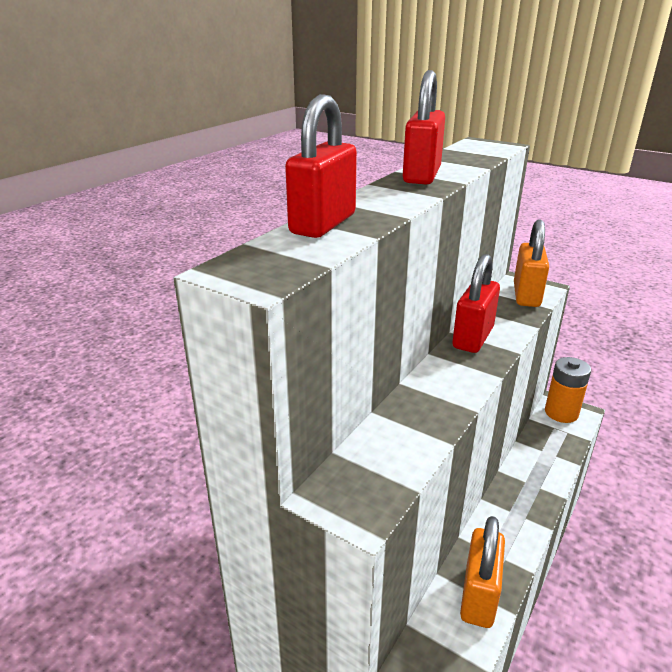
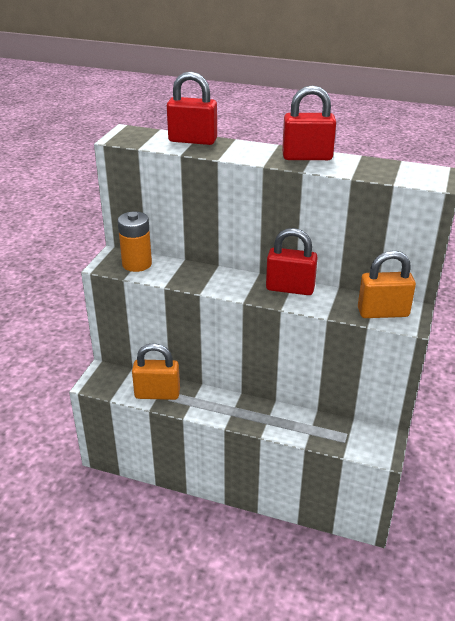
camera: 75 degrees right, 5 degrees up
orange battery [545,357,591,423] -> orange battery moved to [118,211,152,272]

